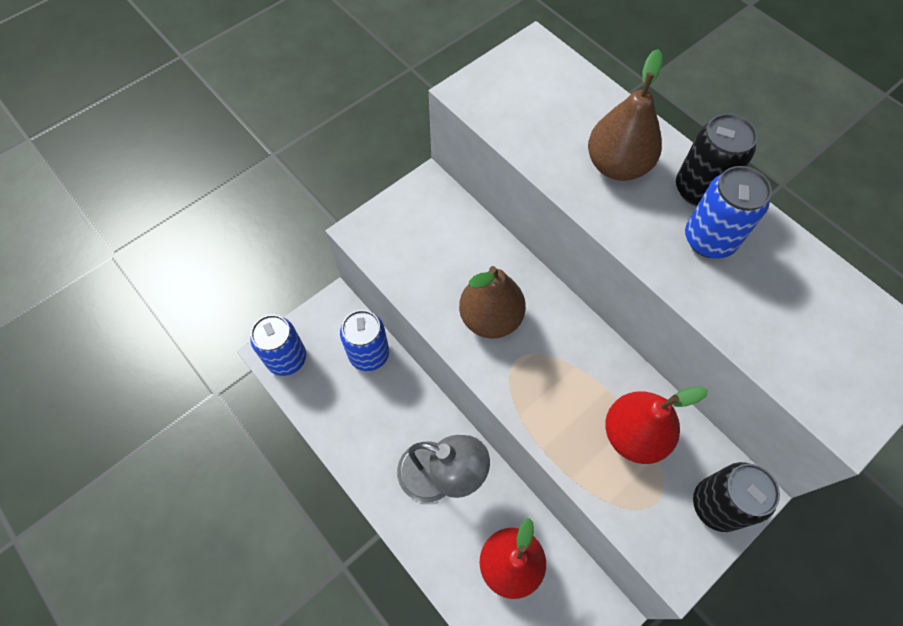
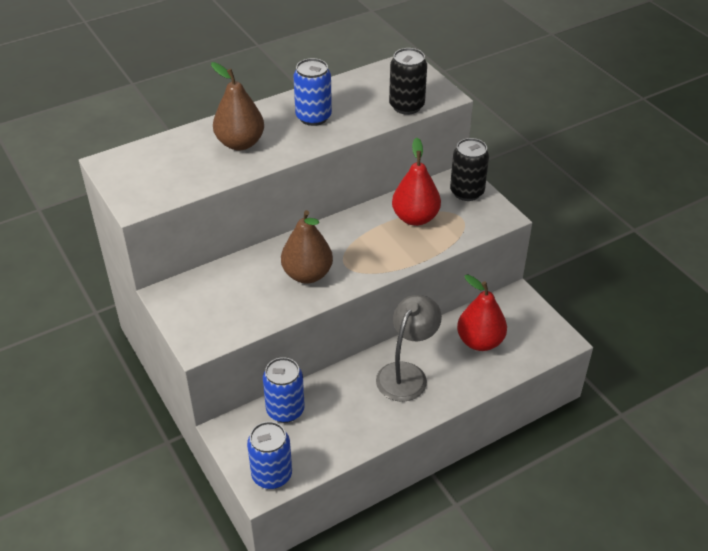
camera: 80 degrees left, 20 degrees down
black can [676,113,758,206] -> black can moved to [389,48,427,115]

